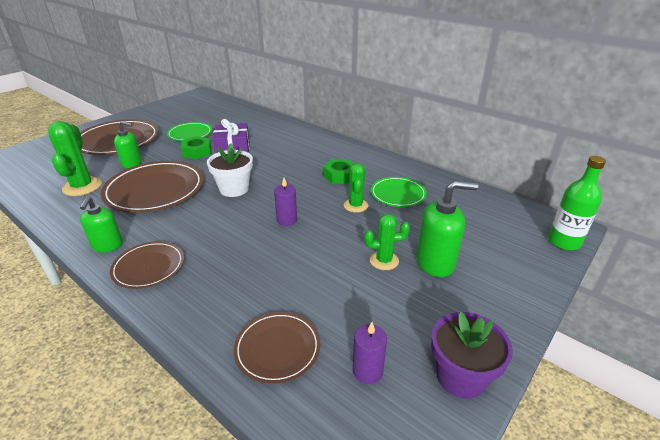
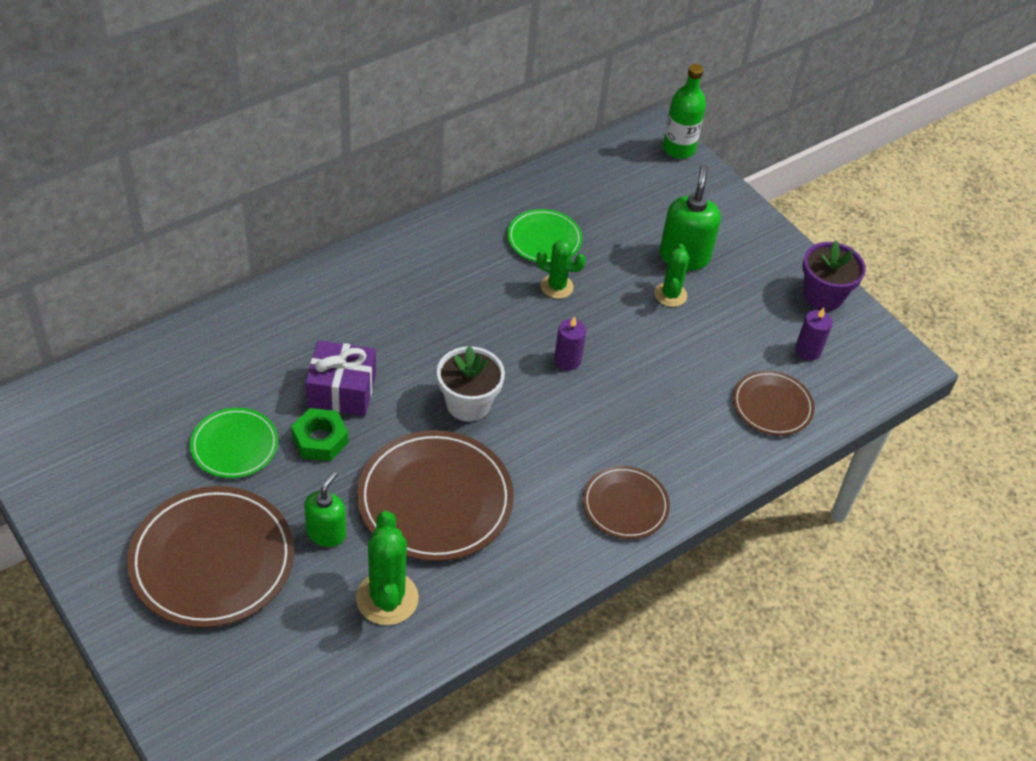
camera: 80 degrees left, 15 degrees up
green cactus [48,121,102,196] -> green cactus turned 75 degrees clockwise [356,511,419,625]
green soap dispenser [80,196,123,252] -> none
green nut [323,159,354,184] -> none

